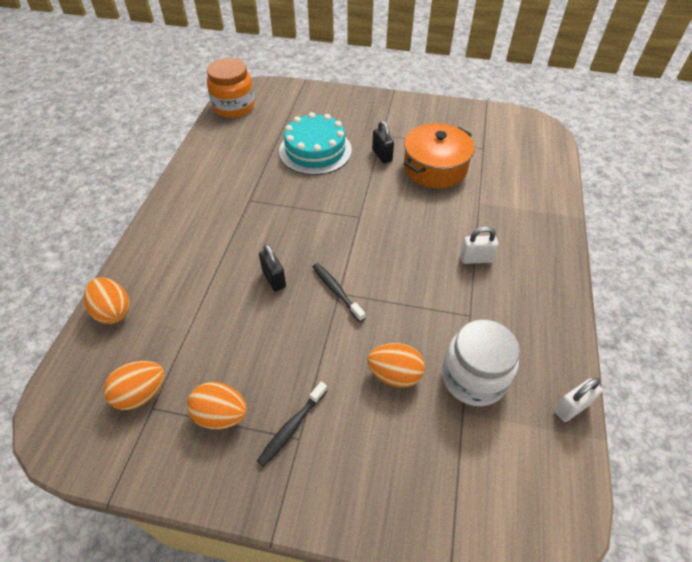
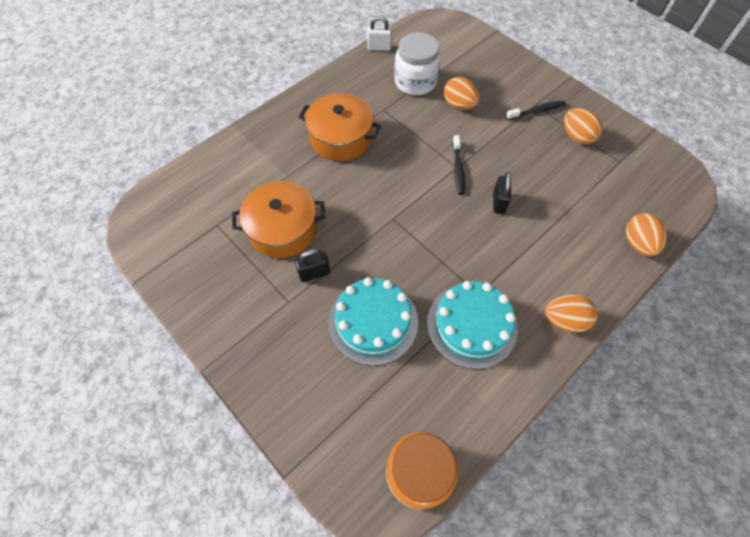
camera: 145 degrees left, 10 degrees up
orange egg [104,361,165,410] -> orange egg moved to [545,294,598,333]
black padlock [372,121,394,163] -> black padlock turned 60 degrees clockwise [295,249,330,282]
white padlock [460,226,498,264] -> orange pot [298,93,381,161]
none -> turquoise cake [427,281,518,369]

